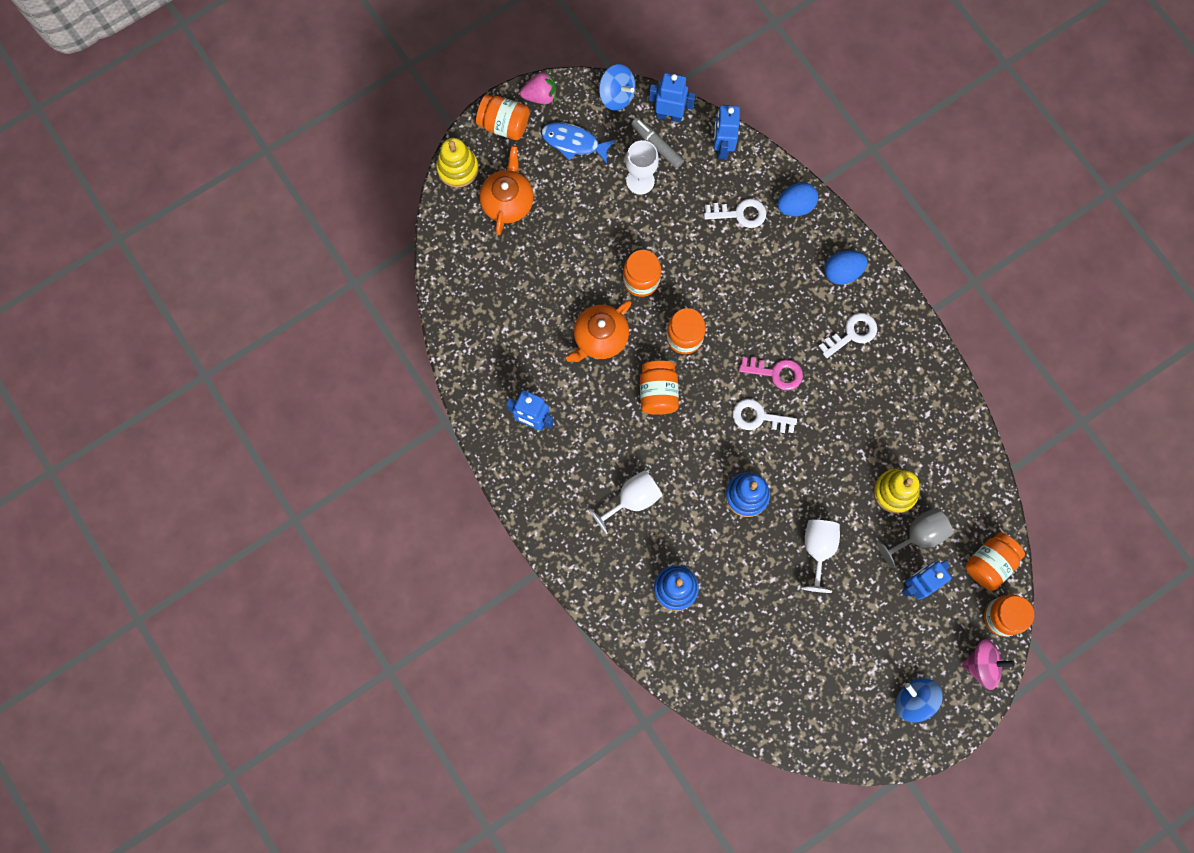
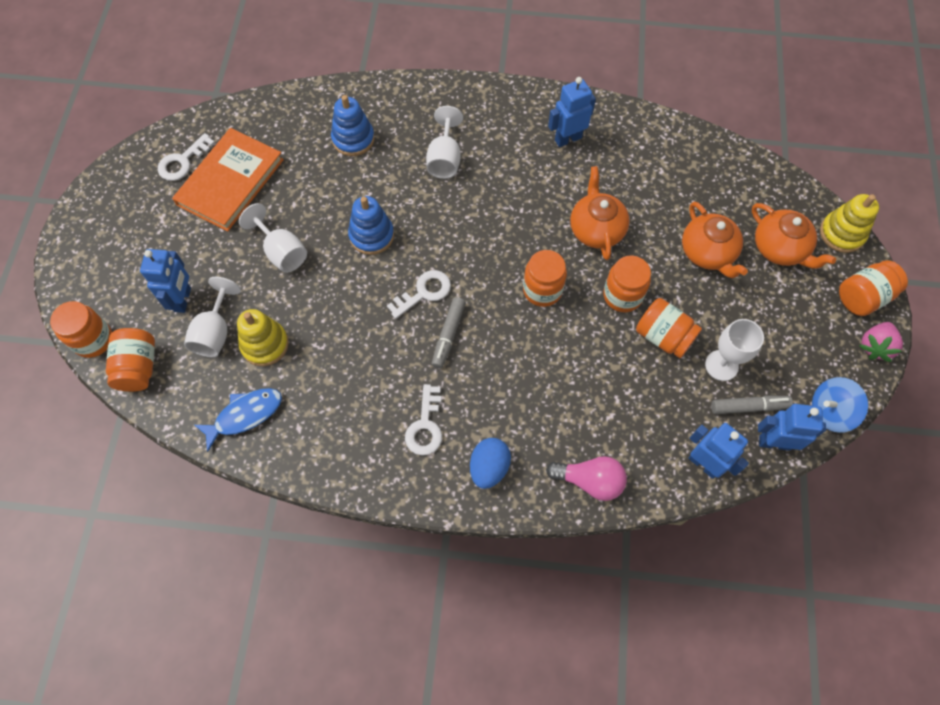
camera: 130 degrees right, 10 degrees down
blue fish [541,123,615,164] -> blue fish moved to [195,388,282,452]
orange jar [640,361,679,415] -> orange jar moved to [636,298,702,358]
blue robot [649,73,696,122] -> blue robot turned 135 degrees counterclockwise [758,404,826,451]
white key [704,199,766,228] -> white key moved to [158,133,215,181]
pink key [739,357,803,391] -> grey marker [432,297,466,368]
blue egg [777,182,818,216] -> pink light bulb [546,456,627,501]
grey goblet [877,508,953,568] -> white goblet [184,277,241,357]
blue spinning top [895,678,943,722] -> none
pink spinning top [962,639,1015,690] -> none
none -> orange book [172,128,284,232]
none -> orange teapot [682,201,748,278]

